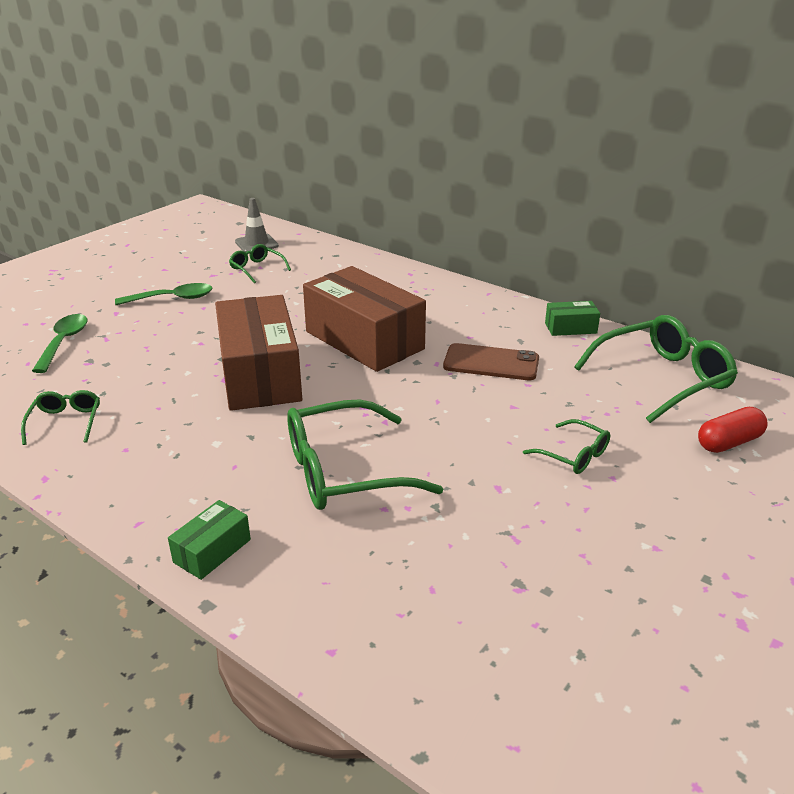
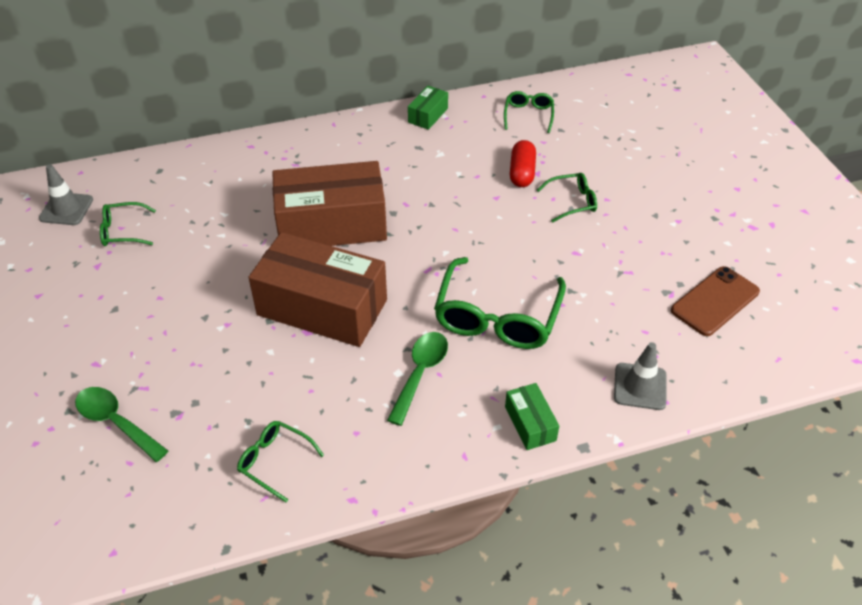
camera: 55 degrees left, 15 degrees up
green spoon [115,283,212,305] -> green spoon moved to [387,332,448,426]
brown phone [443,343,539,380] -> brown phone moved to [671,266,760,336]
green glasses [574,315,738,423] -> green glasses [504,91,554,133], size x0.51
red capsule [698,407,768,453] -> red capsule moved to [510,140,536,187]
none -> grey traffic cone [614,342,667,410]

